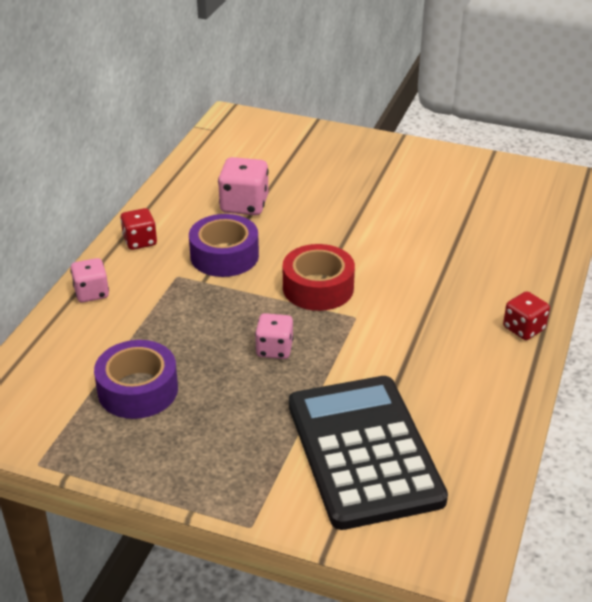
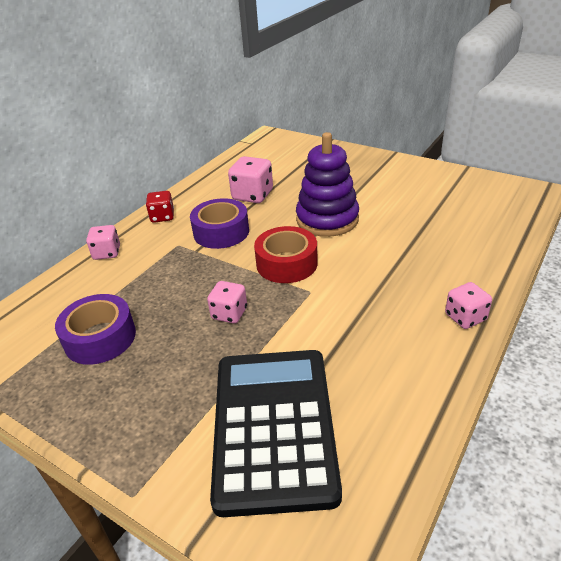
camera: 15 degrees right, 0 degrees up
red dice [503,291,550,340] -> pink dice [445,282,492,329]
none -> purple stacking toy [296,132,359,237]

